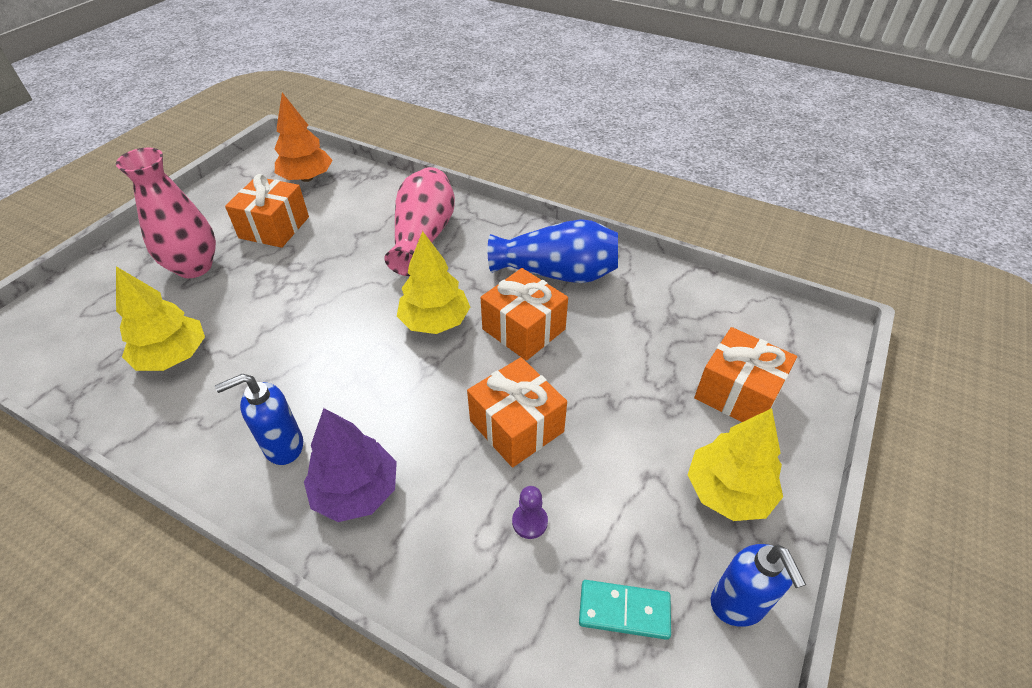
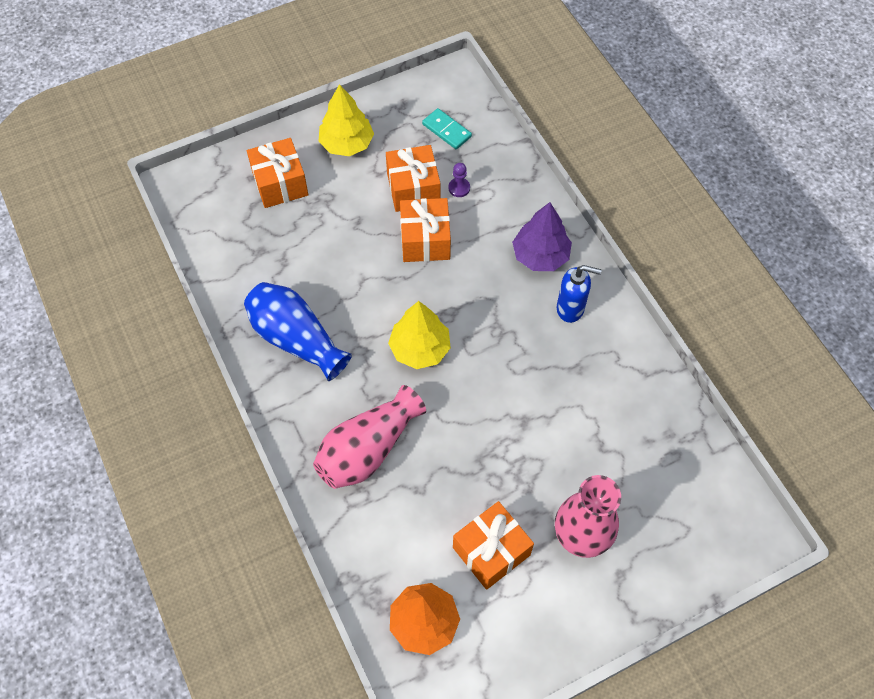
camera: 145 degrees left, 15 degrees up
yellow tree [116,266,205,371] -> none
orange gift [480,268,568,361] -> orange gift moved to [386,145,440,212]
blue soap dispenser [711,544,806,627] -> none

